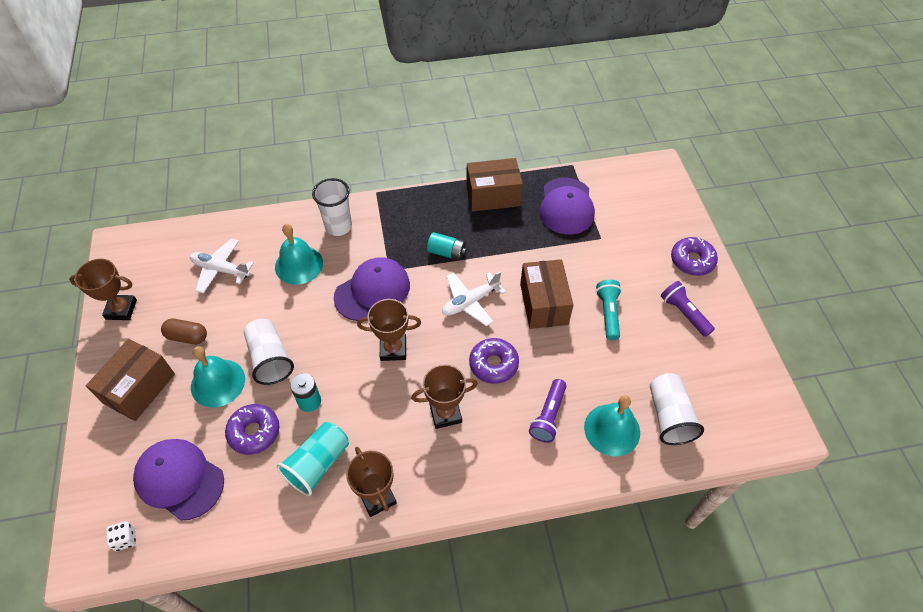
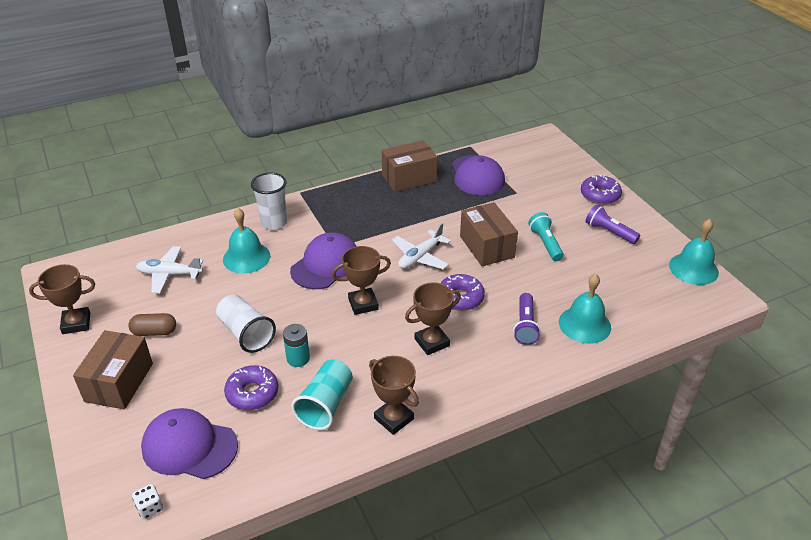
camera: 15 degrees left, 15 degrees down
turquoise bell [191,346,245,407] -> turquoise bell moved to [669,219,719,285]
turquoise battery [427,232,466,261] -> none
white cup [650,373,704,445] -> none

